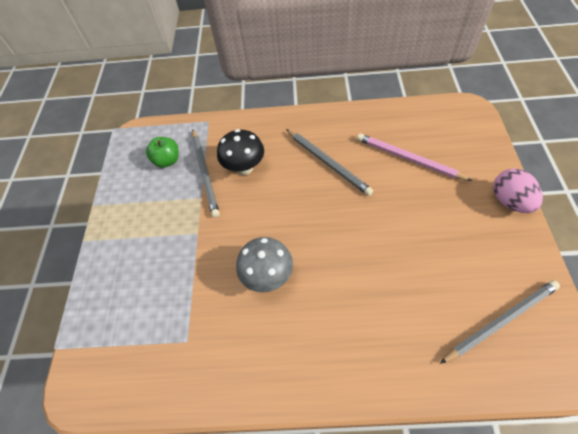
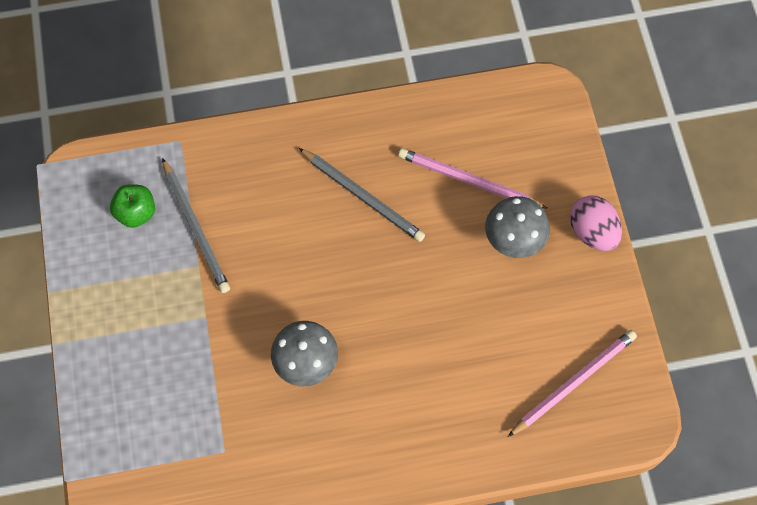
camera: 15 degrees left, 10 degrees up
black mushroom [217,129,264,175] -> none
grey pencil [440,280,560,364] -> pink pencil [508,330,637,437]
none -> grey mushroom [485,196,550,258]

